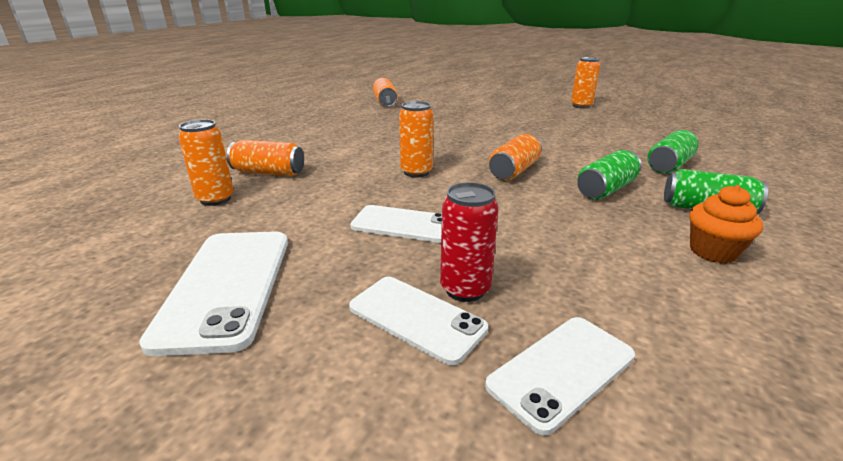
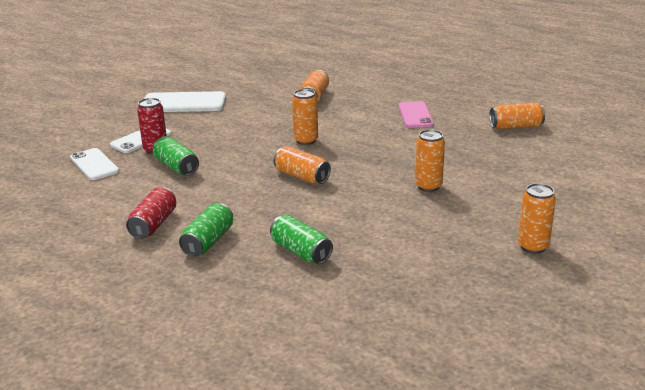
camera: 95 degrees right, 0 degrees up
orange can [178,119,234,206] -> orange can moved to [415,129,445,192]
white phone [350,205,442,243] -> none
green can [577,150,641,200] -> green can moved to [153,136,199,176]
orange cupcake [689,185,763,264] -> red can [126,187,176,239]
none -> pink phone [399,101,434,128]

